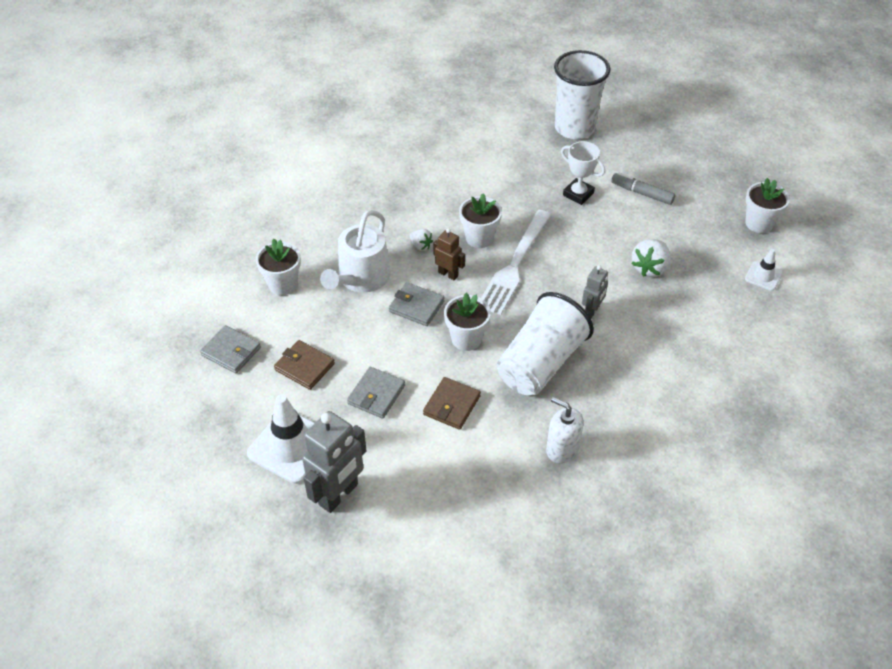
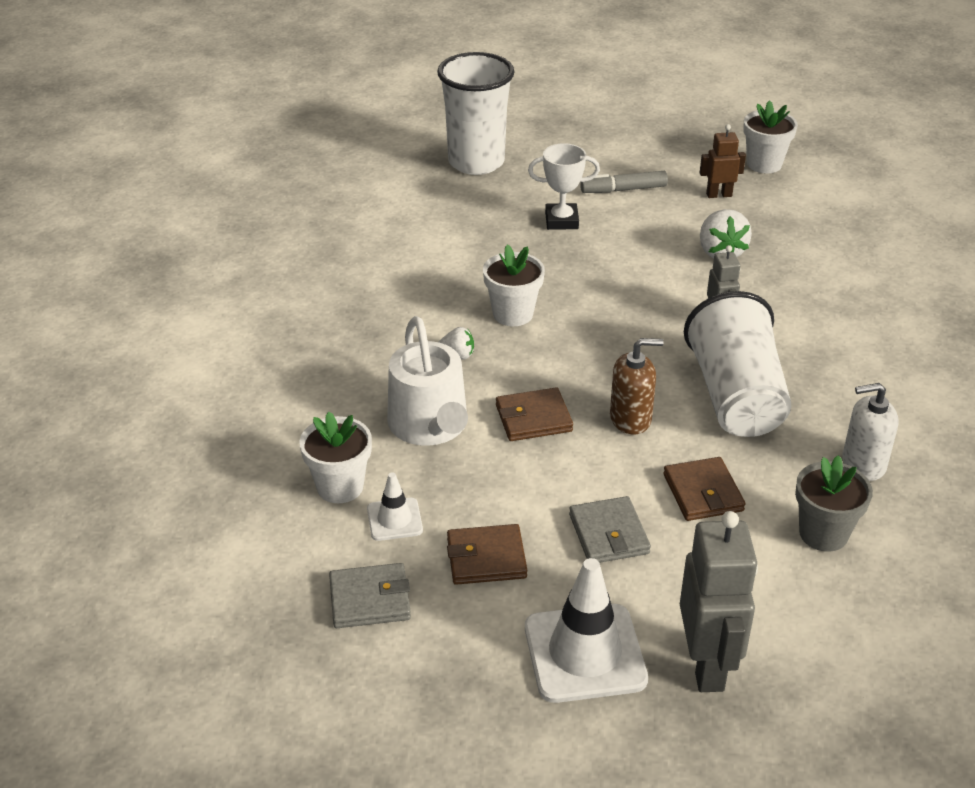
camera: 40 degrees left, 10 degrees down
grey wallet [389,282,445,326] -> brown wallet [496,387,573,441]
brown robot [433,228,465,280] -> brown robot moved to [700,124,746,198]
white flower pot [444,293,491,351] -> brown soap dispenser [610,338,664,434]
white fork [481,210,551,315] -> none
white traffic cone [745,249,783,291] -> white traffic cone moved to [367,472,423,541]
none -> grey flower pot [795,455,873,552]

